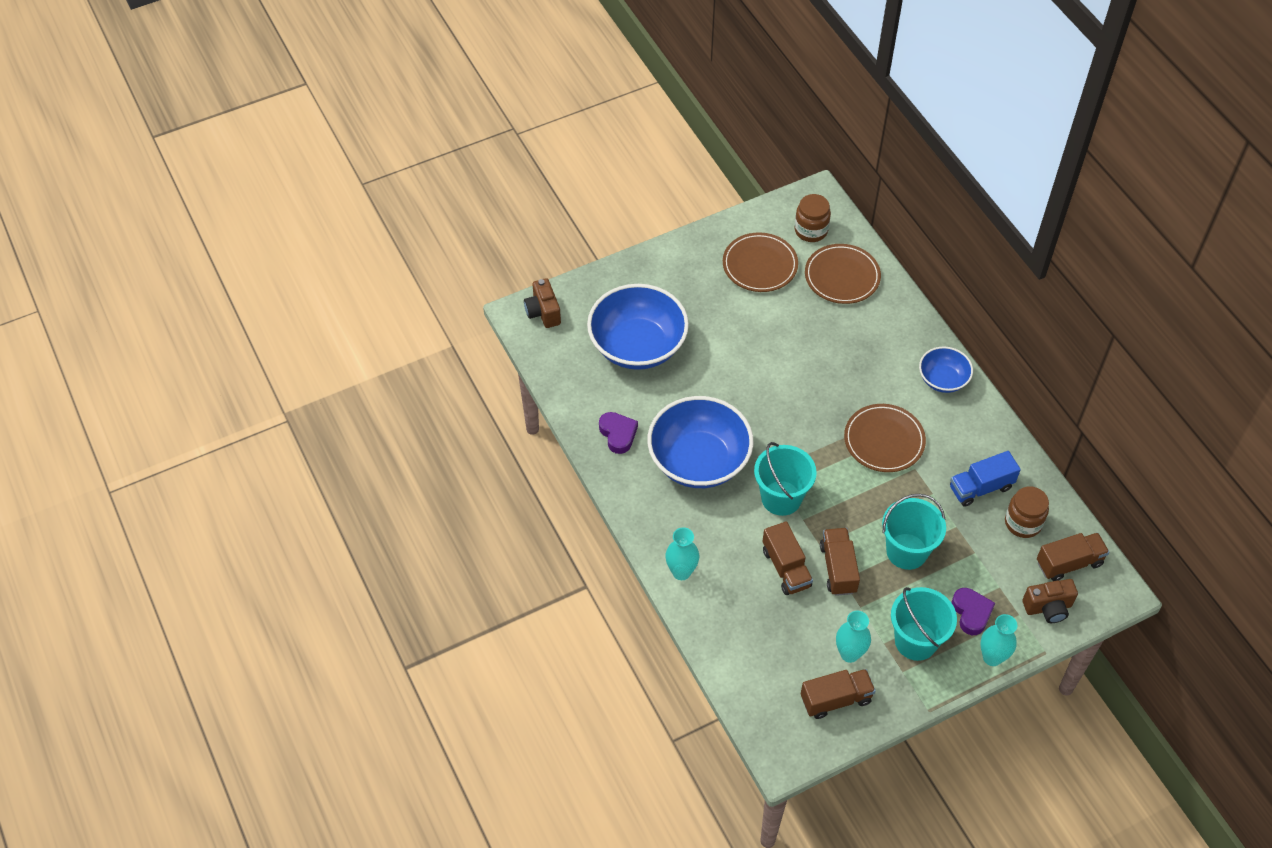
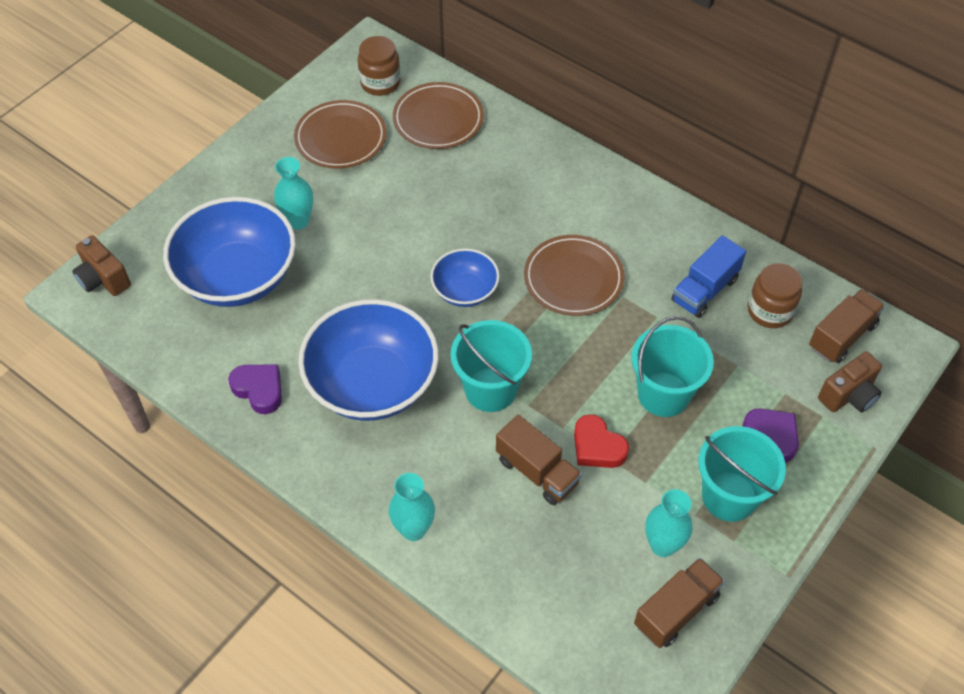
camera: 25 degrees left, 0 degrees up
brown truck [820,528,860,596] -> red heart [574,414,629,468]
blue bowl [919,346,973,393] -> blue bowl moved to [430,248,500,307]
turquoise vase [981,614,1017,666] -> turquoise vase moved to [274,157,313,230]

